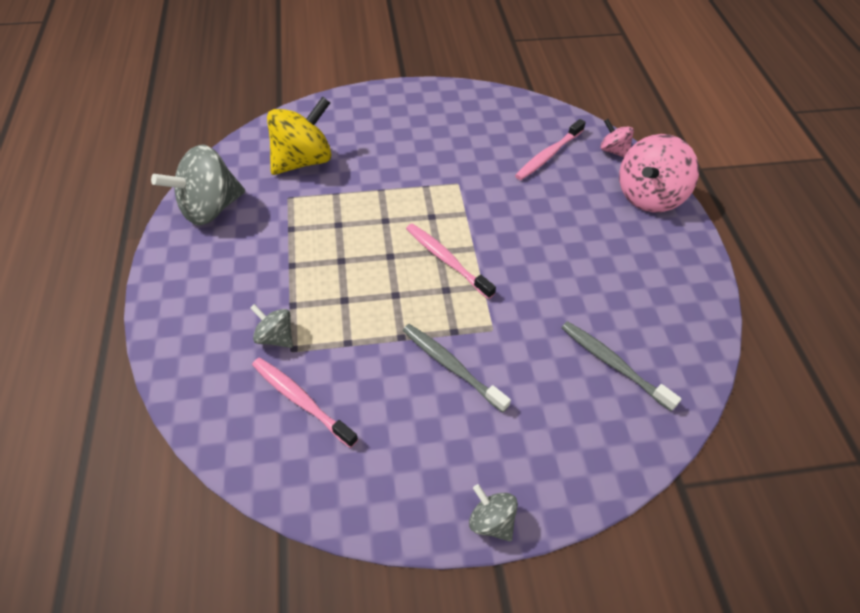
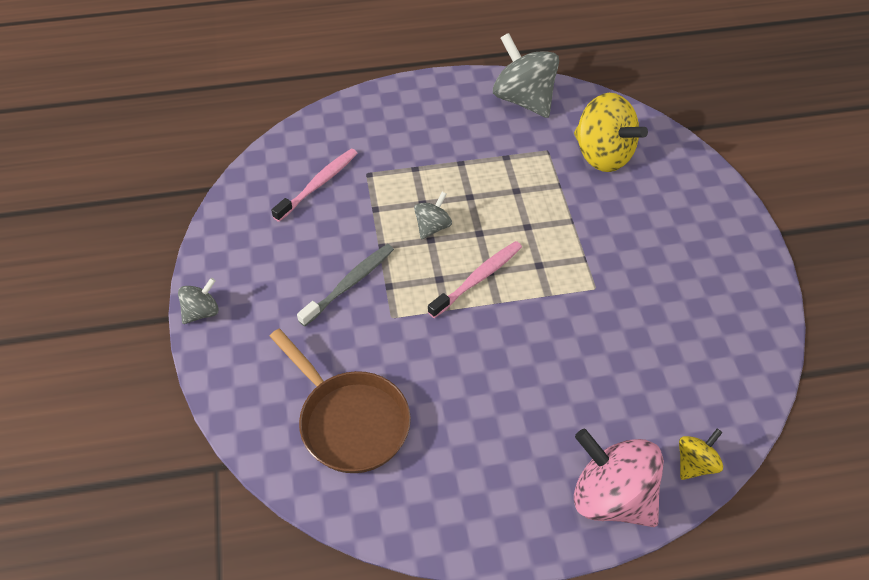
camera: 90 degrees right, 0 degrees up
grey spinning top [250,304,293,348] -> grey spinning top moved to [414,192,452,240]
pink toothbrush [515,119,586,180] -> none
grey toothbrush [561,321,681,411] -> brown pan [269,329,411,473]
pink spinning top [600,119,634,158] -> yellow spinning top [679,429,723,480]

